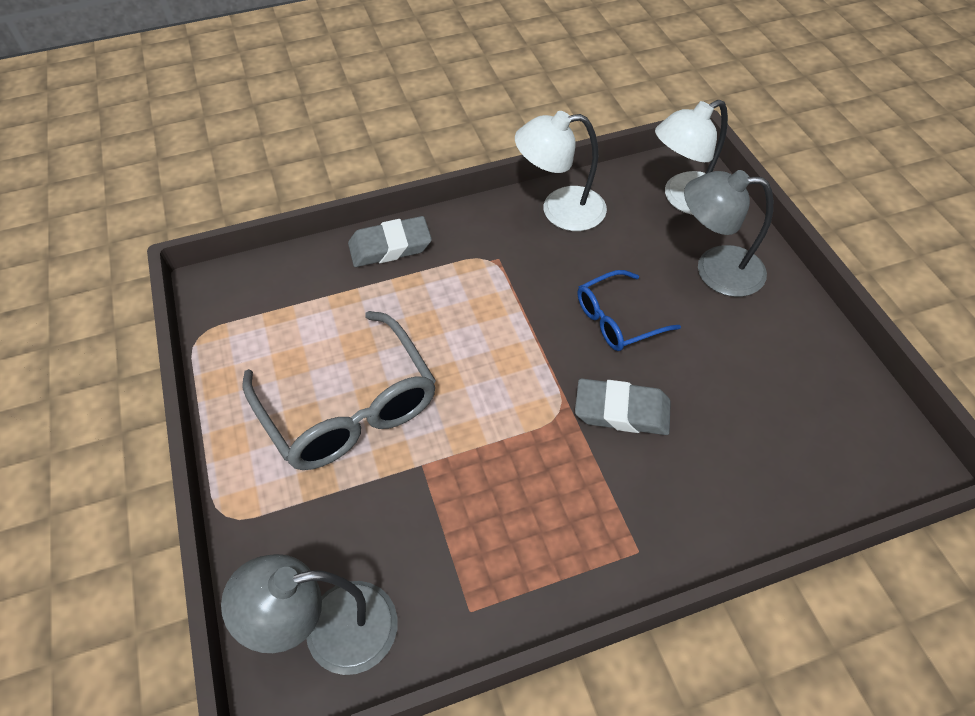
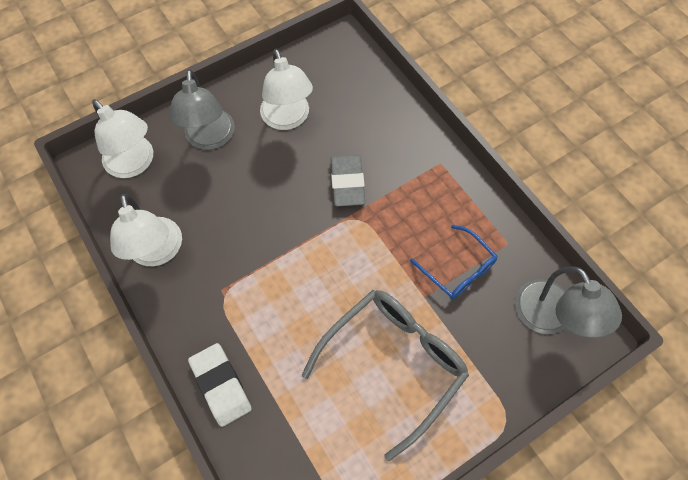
camera: 105 degrees left, 10 degrees up
grey eraser [348,216,432,267] -> white eraser [188,343,252,427]
blue glasses [578,270,681,351] -> blue glasses moved to [410,225,497,299]
none -> white lamp [260,49,313,130]

